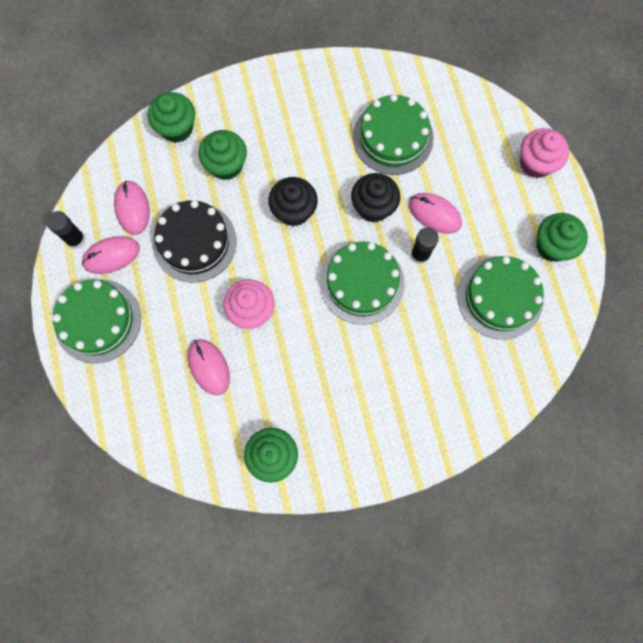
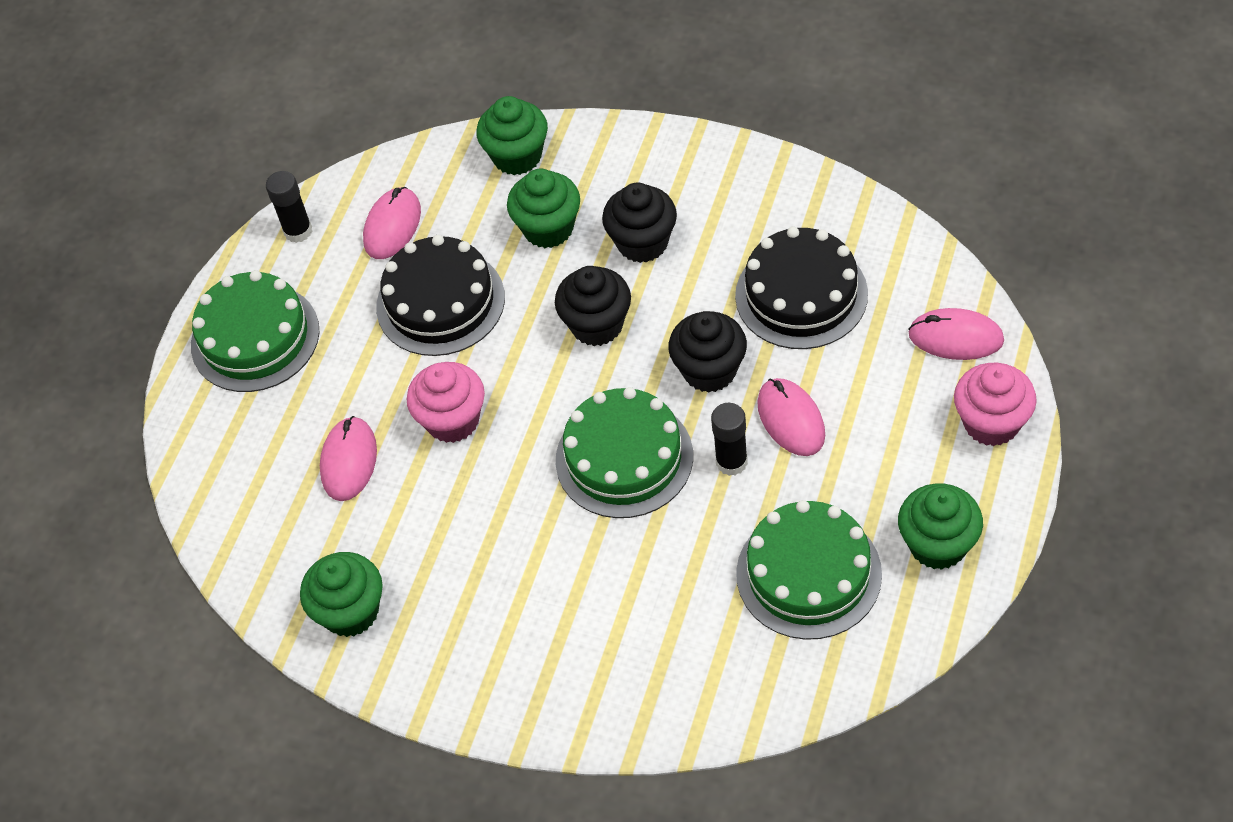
camera: 40 degrees right, 20 degrees down
pink mouse [82,236,140,274] -> pink mouse moved to [908,308,1004,360]
green cake [353,94,434,175] -> black cake [735,227,868,349]
none -> black cupcake [602,182,677,263]

